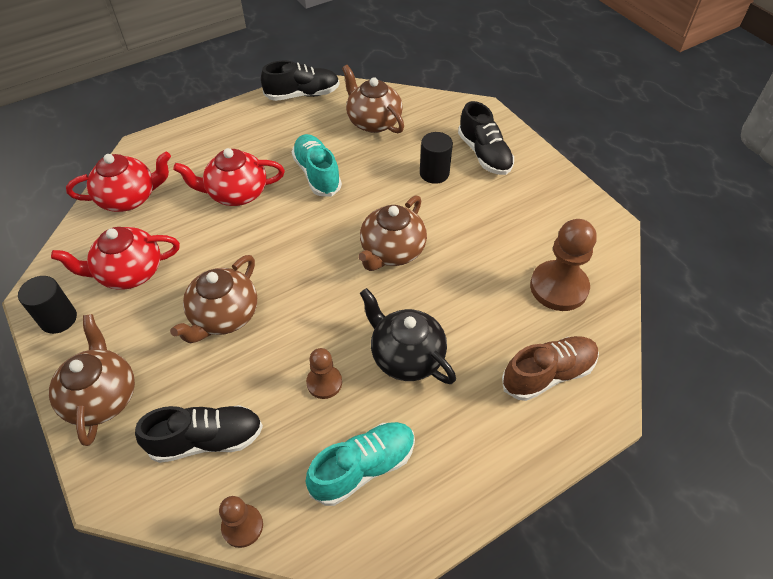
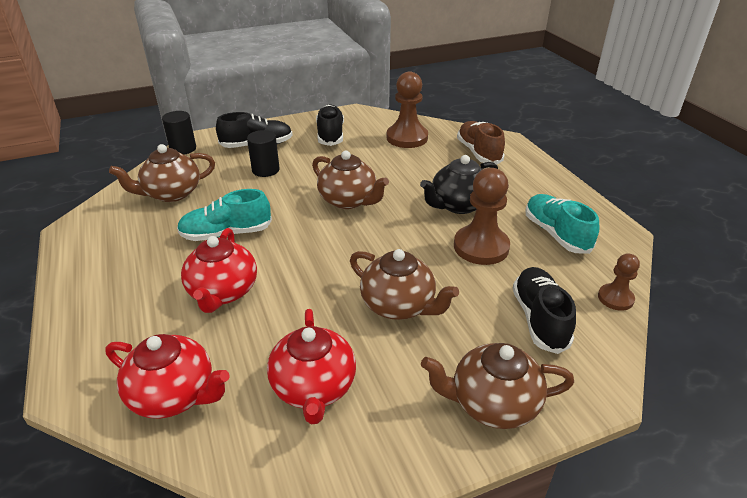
camera: 80 degrees left, 15 degrees down
black cylinder [18,276,77,334] -> black cylinder moved to [162,111,196,154]
red teapot [66,152,171,212] -> red teapot turned 120 degrees clockwise [105,334,230,418]
black shoe [261,60,340,101] -> black shoe moved to [316,105,344,146]
brown pawn [306,348,342,399] -> brown pawn [454,168,510,265], size x1.80

